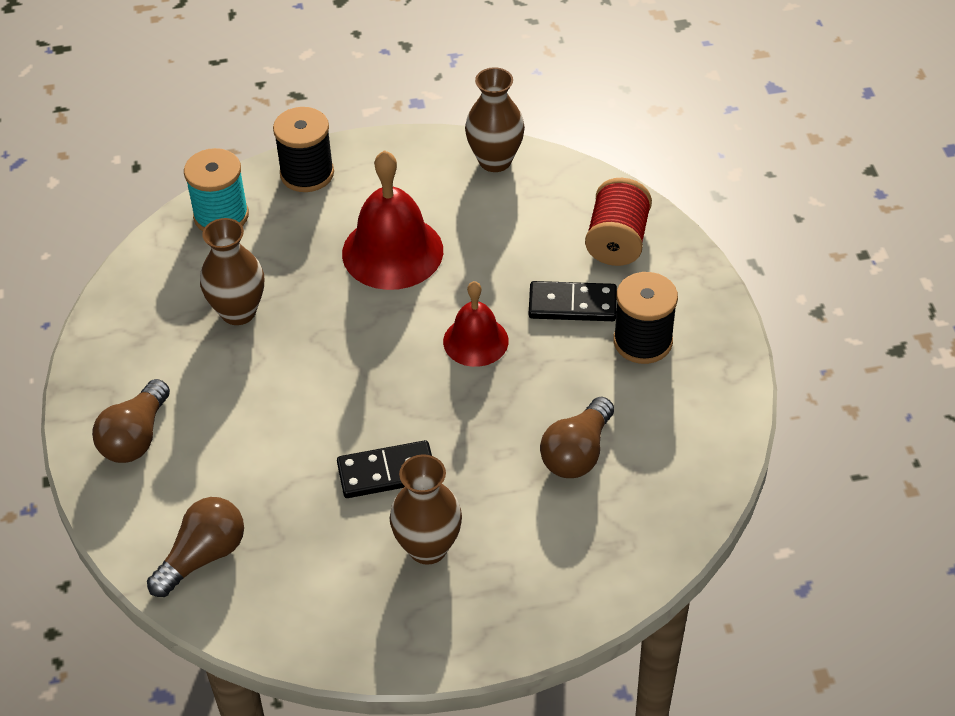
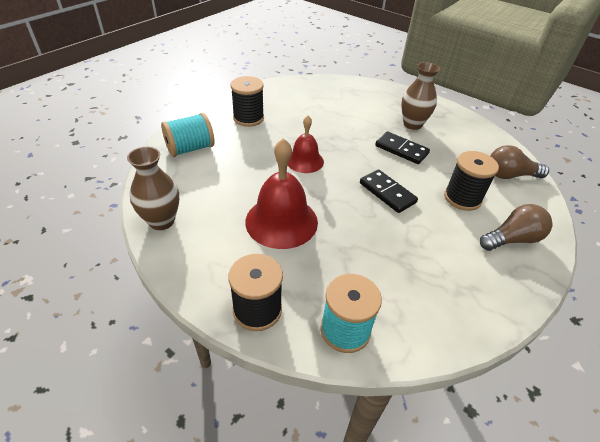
camera: 135 degrees left, 5 degrees down
brown vase [200,218,264,325] -> none
black domino [529,281,617,321] -> black domino moved to [360,170,418,213]
brown light bulb [540,397,614,478] -> none
red spool [585,178,652,266] -> turquoise spool [161,113,214,157]
none -> black spool [444,151,499,211]

